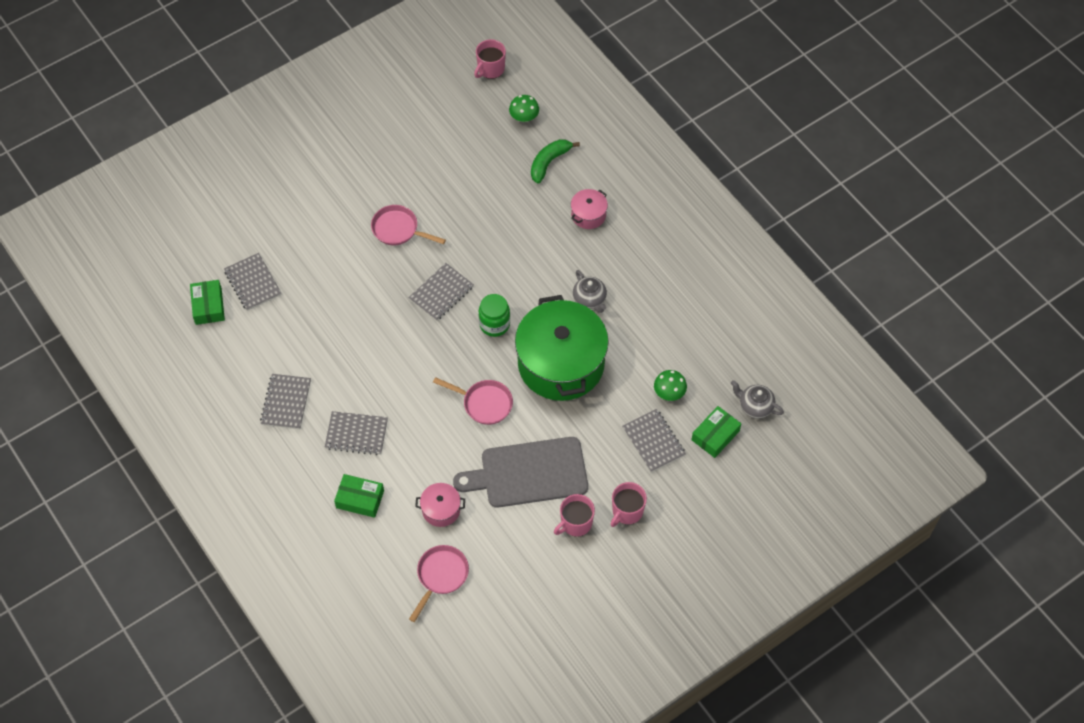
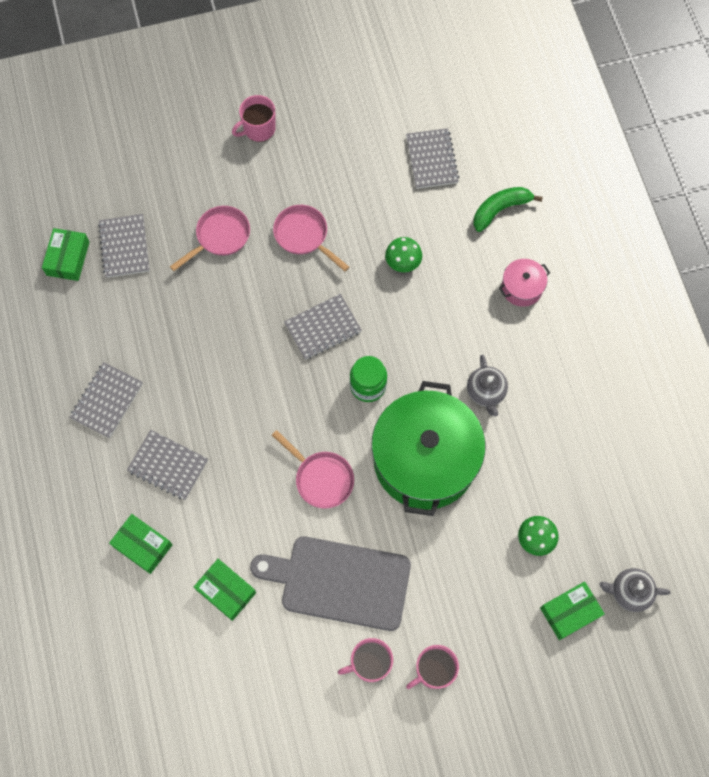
camera: 20 degrees right, 10 degrees up
pink pan [409,545,469,622] -> pink pan moved to [170,206,250,271]
pink pot [415,483,465,527] -> green box [194,559,256,621]
pink mug [474,39,506,79] -> pink mug moved to [232,95,276,142]
green mushroom [509,95,539,122] -> green mushroom moved to [385,237,422,272]
grey notebook [622,409,686,472] -> grey notebook moved to [406,128,459,189]
grey teapot [731,380,784,419] -> grey teapot turned 45 degrees counterclockwise [599,568,670,612]

